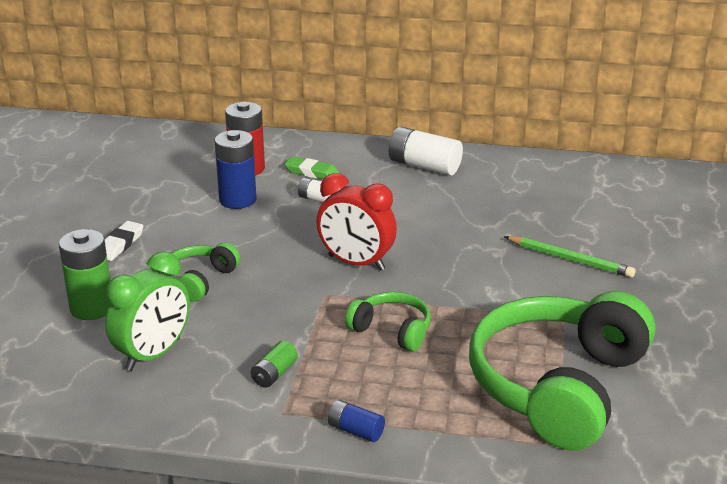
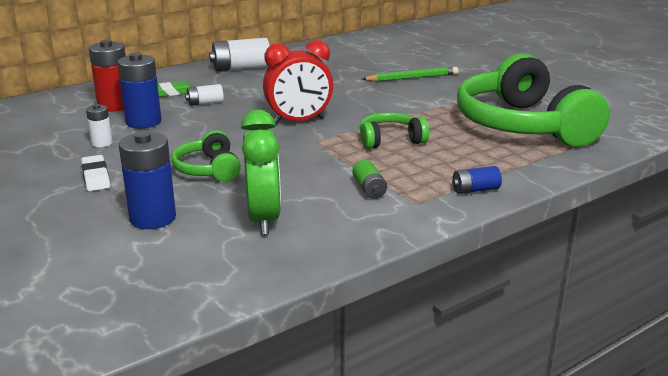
camera: 45 degrees left, 5 degrees down
green battery [59,229,110,320] -> blue battery [119,131,176,229]
none -> white battery [86,104,113,147]

